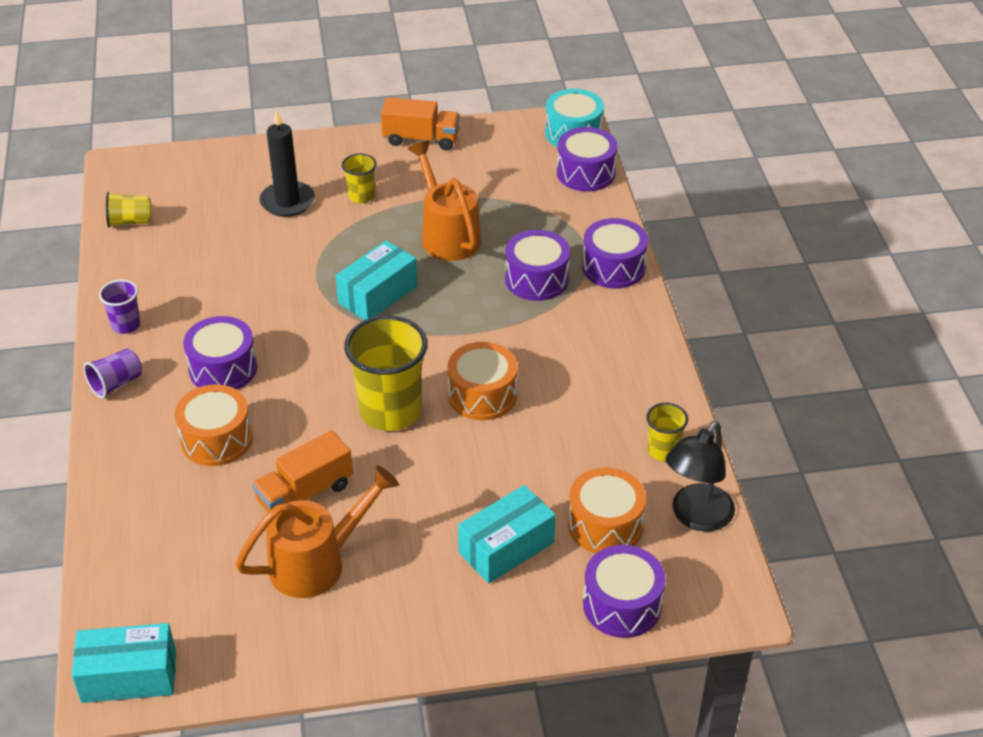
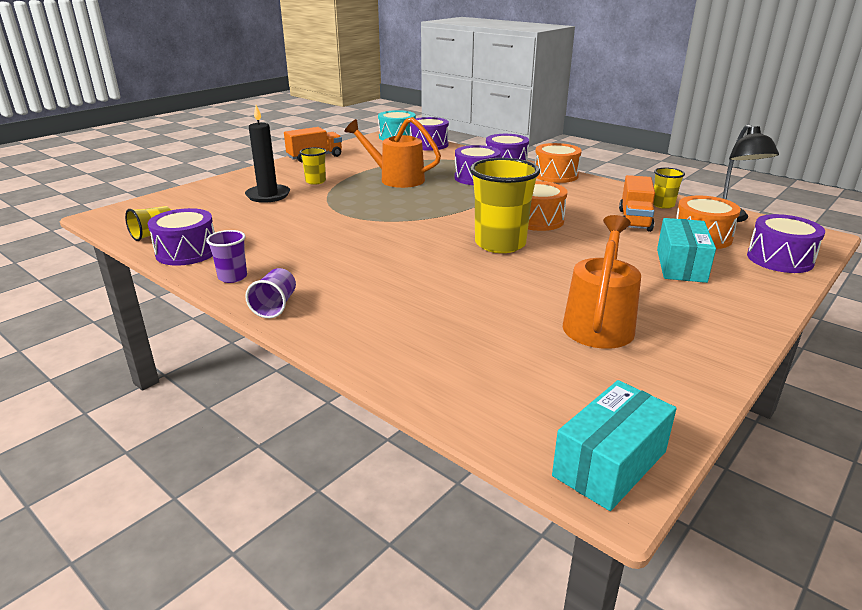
camera: 40 degrees left, 15 degrees down
orange drum [175,385,253,466] -> orange drum moved to [535,143,582,183]
purple drum [183,316,257,390] -> purple drum moved to [148,208,215,266]
orange truck [252,430,353,512] -> orange truck moved to [619,175,655,232]
turquoise box [336,240,417,320] -> none

